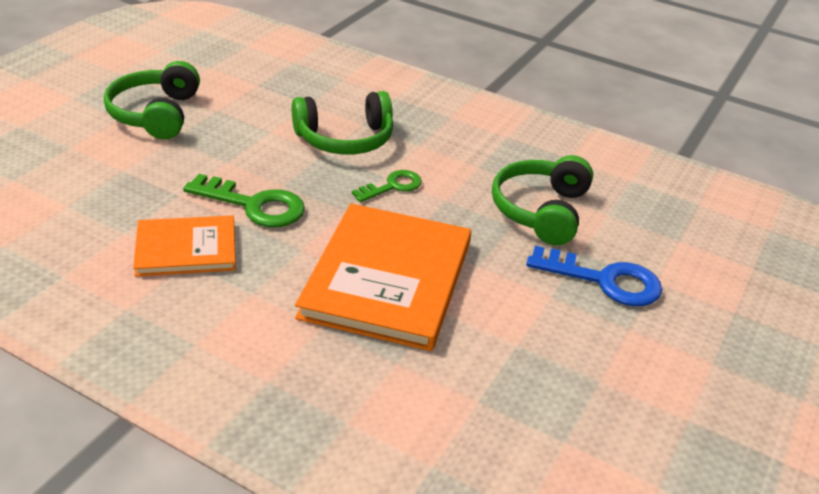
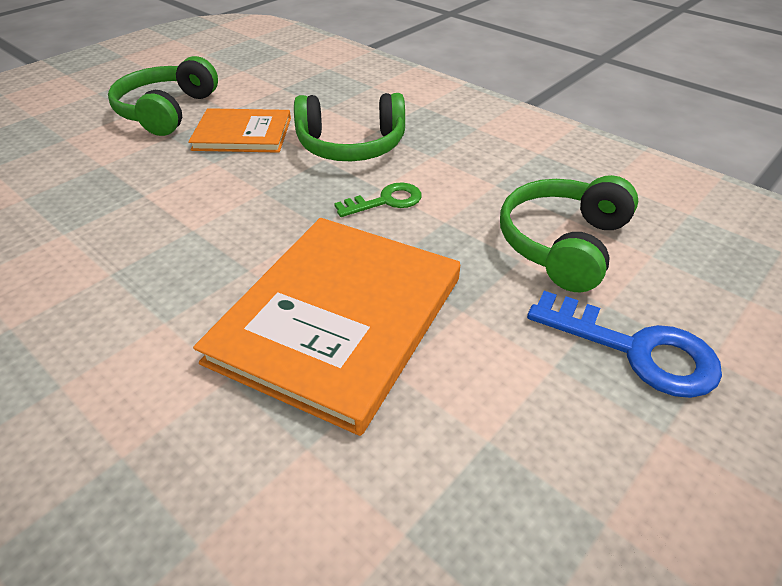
camera: 15 degrees right, 5 degrees up
orange book [133,215,236,277] -> orange book moved to [188,108,291,153]
green key [183,174,305,227] -> none

